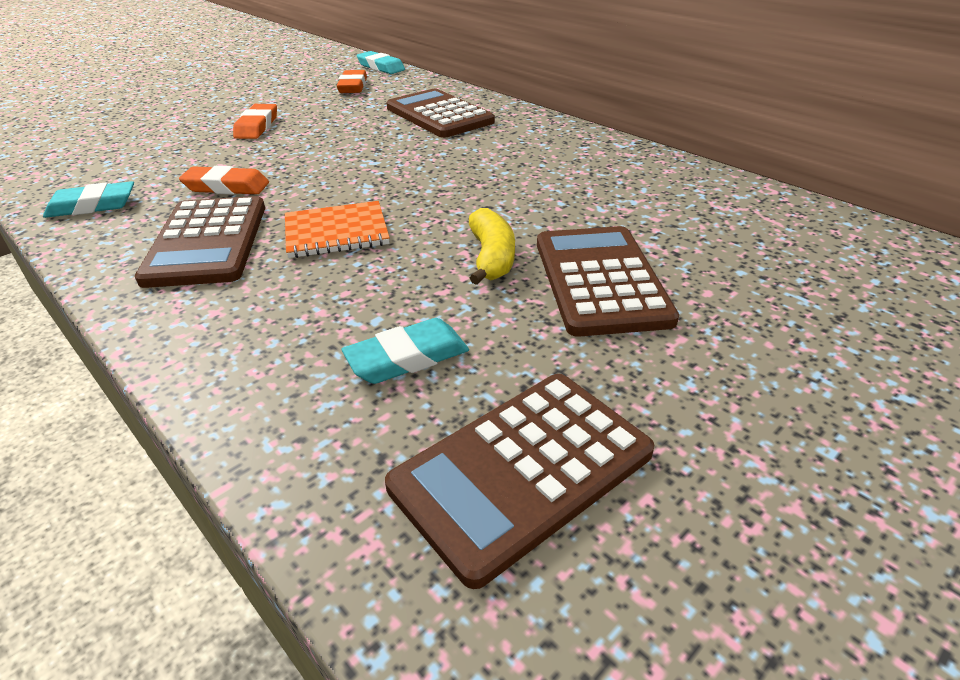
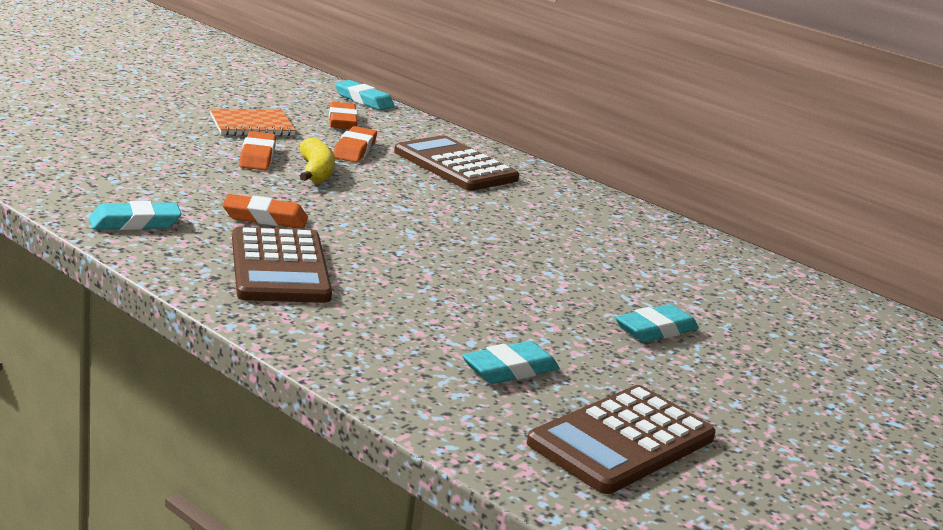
camera: 10 degrees left, 15 degrees down
orange notebook [285,201,390,258] -> orange notebook moved to [210,109,296,136]
yellow banana [469,208,515,285] -> yellow banana moved to [300,137,335,183]
brown calculator [537,226,679,337] -> turquoise eraser [615,304,699,342]
none -> orange eraser [333,126,377,162]

